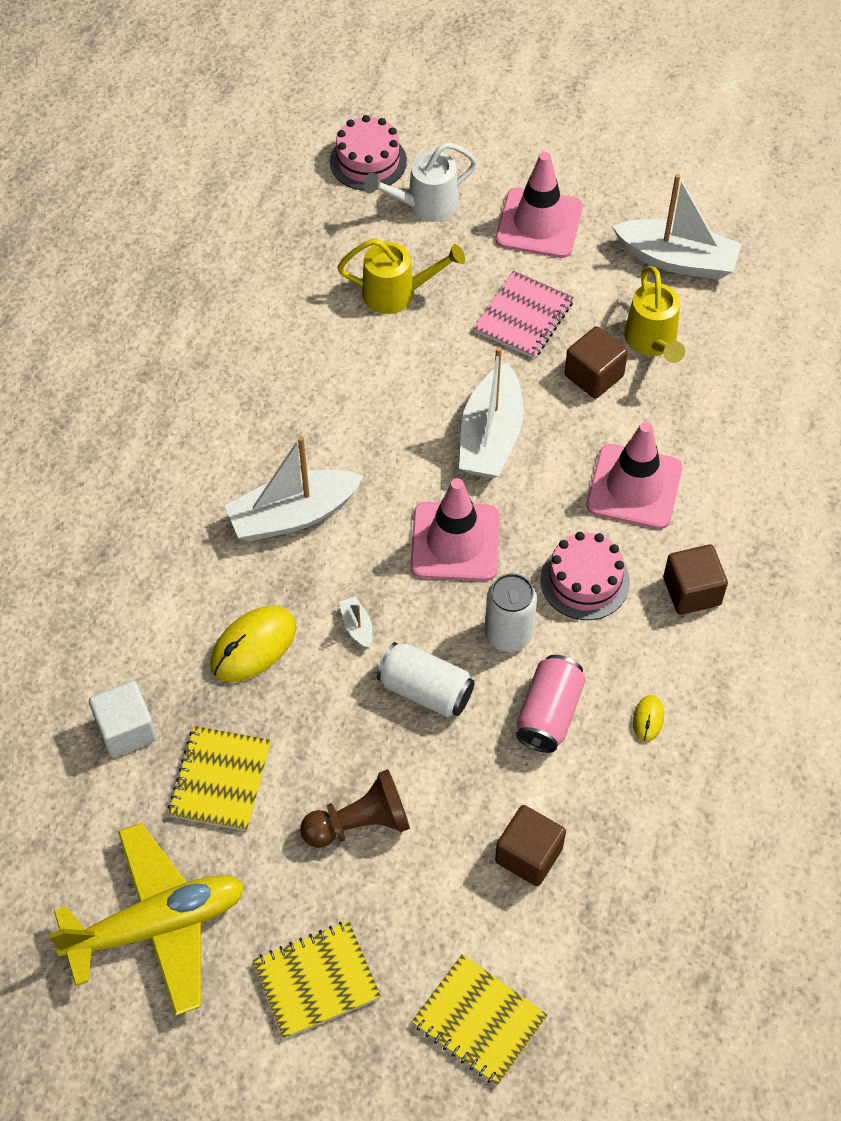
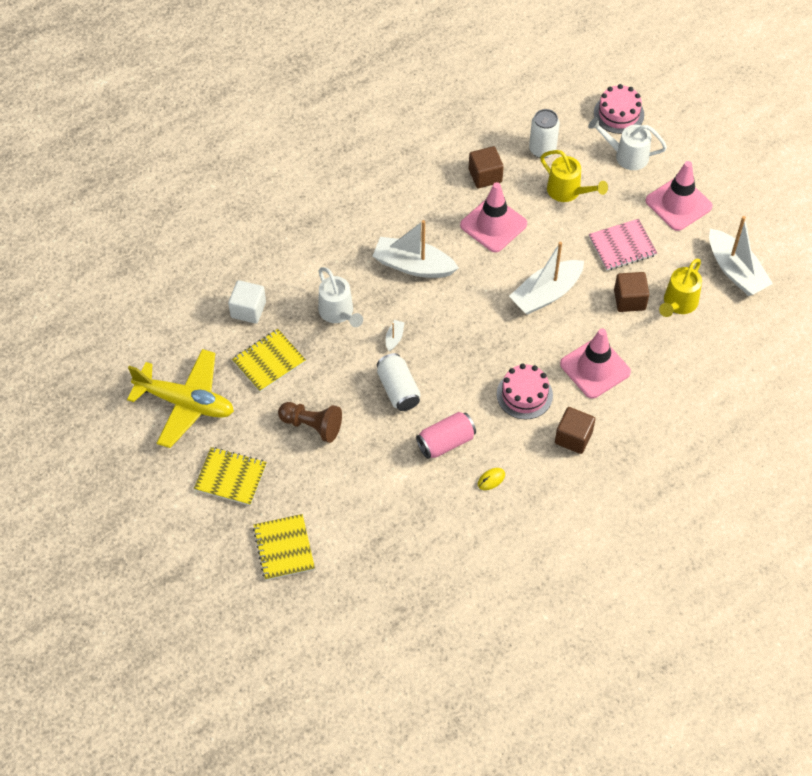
camera: 40 degrees right, 0 degrees up
yellow mouse [210,606,296,682] -> white watering can [318,267,363,327]
pink traffic cone [411,478,500,581] -> pink traffic cone moved to [460,182,527,252]
white can [485,573,537,652] -> white can moved to [529,109,560,158]
brown cube [495,805,566,886] -> brown cube moved to [469,146,504,188]

